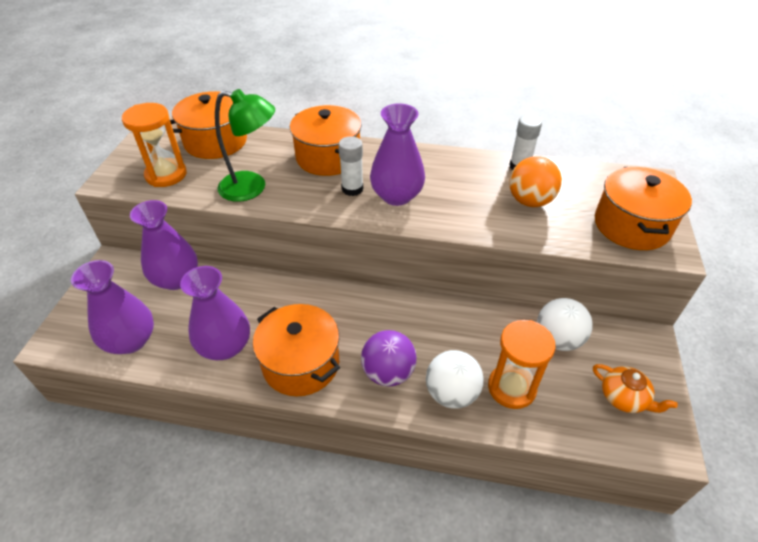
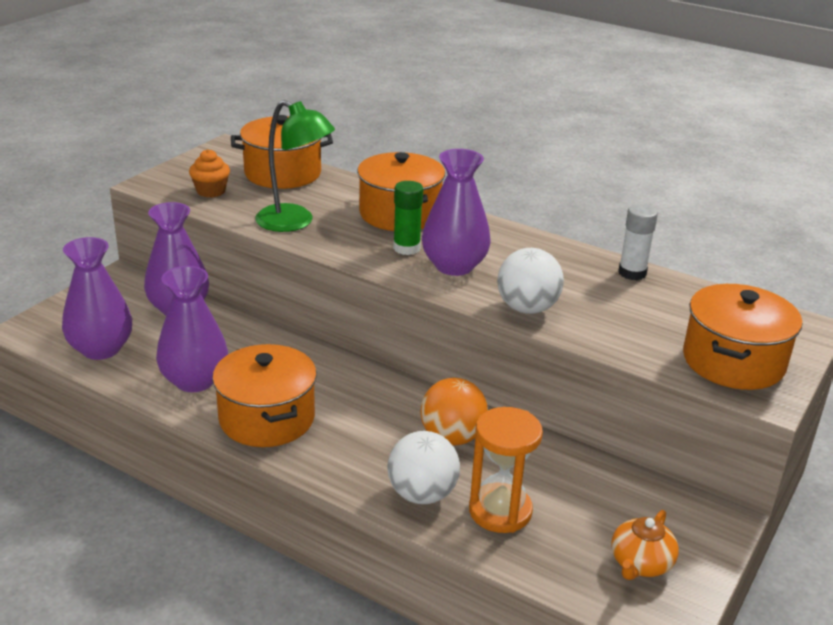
camera: 20 degrees right, 15 degrees down
orange hourglass [122,103,187,187] -> orange cupcake [189,149,230,198]
white glue stick [338,136,363,196] -> green glue stick [393,181,423,255]
purple ball [361,330,417,387] -> none
orange ball [509,156,562,207] -> orange ball moved to [420,378,488,446]
white ball [537,298,593,351] -> white ball moved to [497,248,564,314]
orange teapot [593,364,678,413] -> orange teapot turned 60 degrees clockwise [611,510,679,580]

